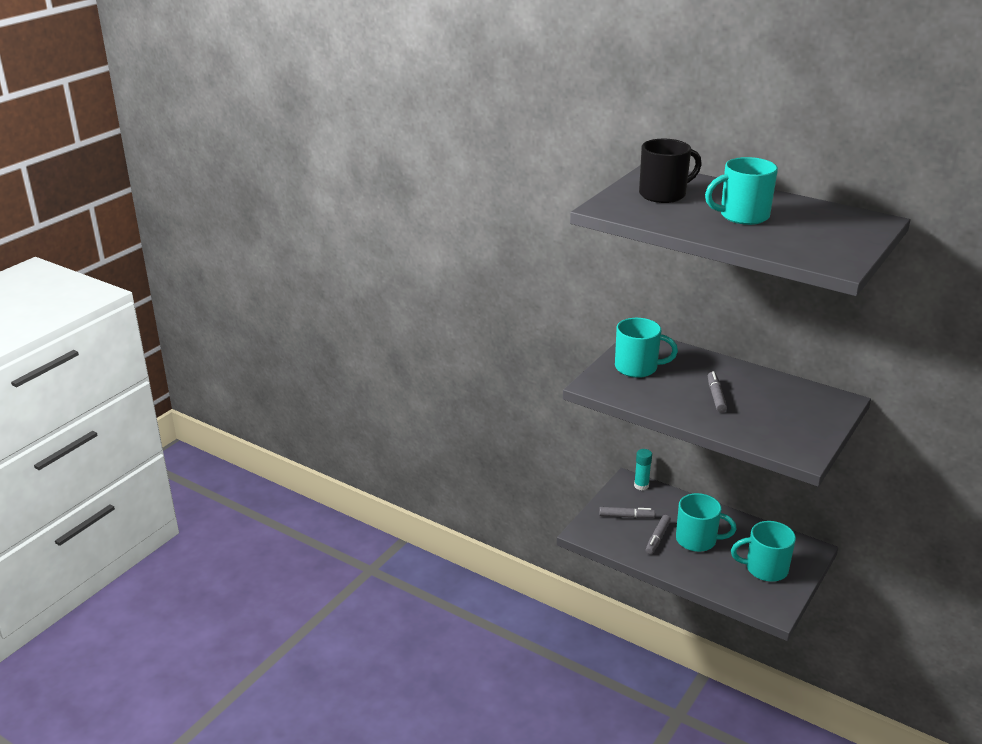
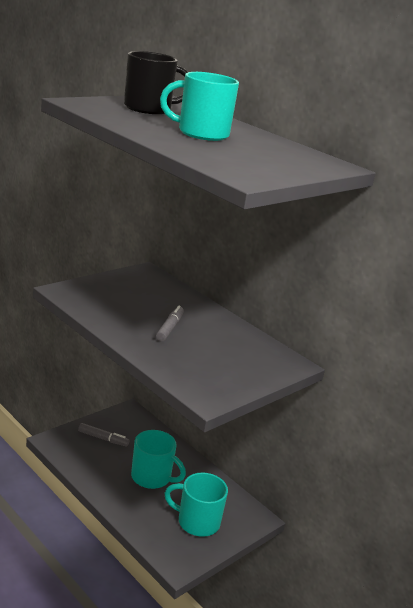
camera: 10 degrees right, 5 degrees down
turquoise mug [615,318,678,378] -> none
turquoise glue stick [634,449,652,491] -> none
grey marker [645,515,671,554] -> none

